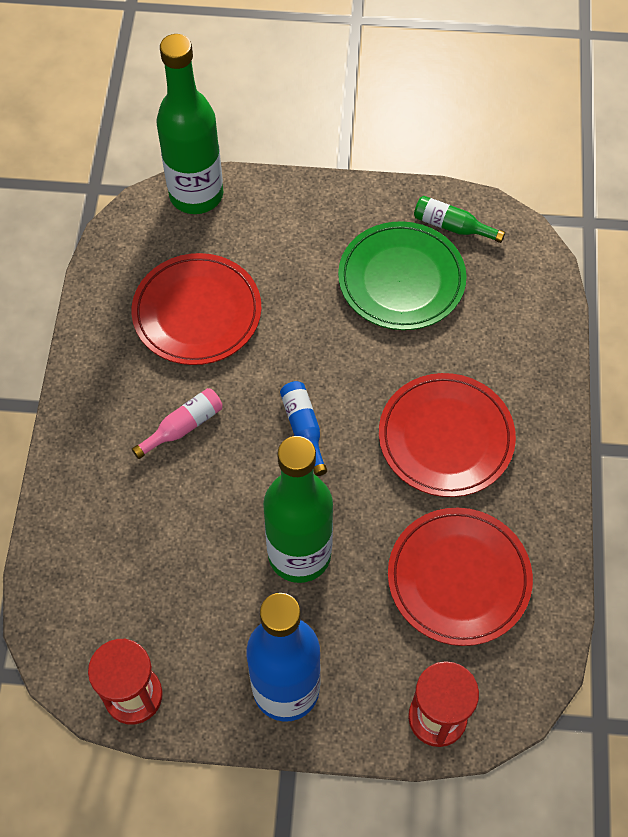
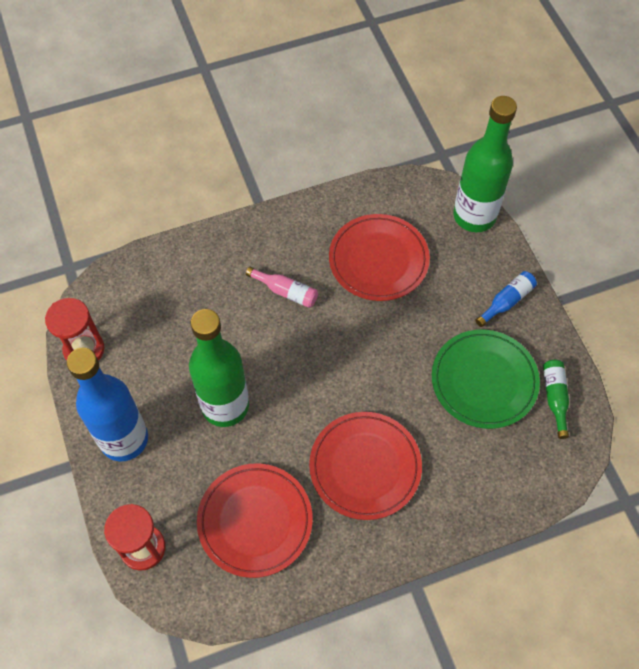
camera: 65 degrees right, 0 degrees up
blue bottle [280,381,327,476] -> blue bottle moved to [475,271,537,327]

